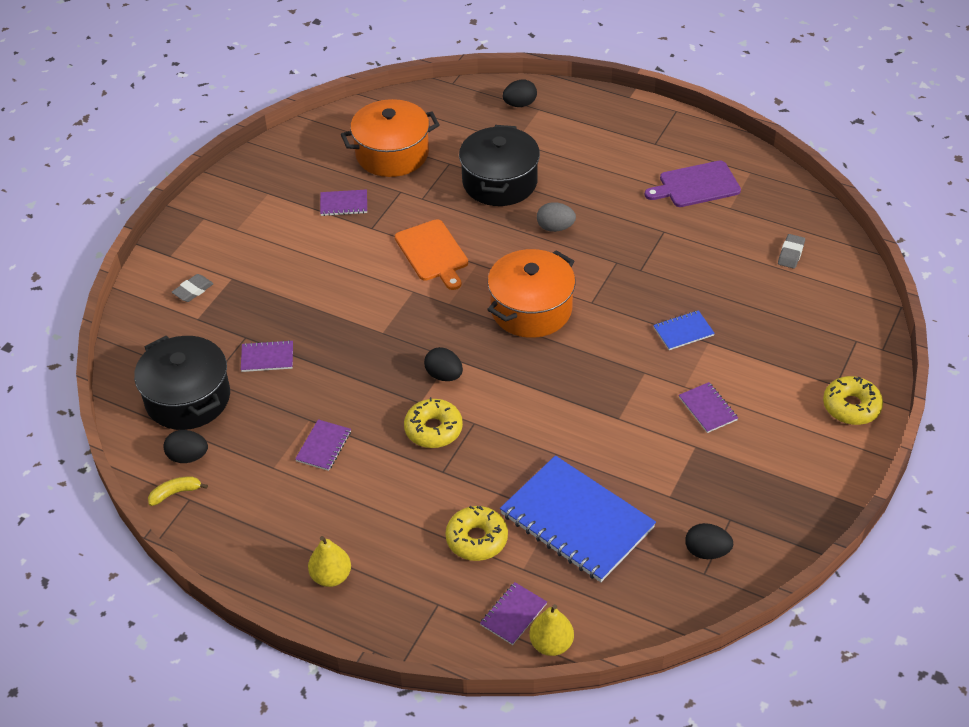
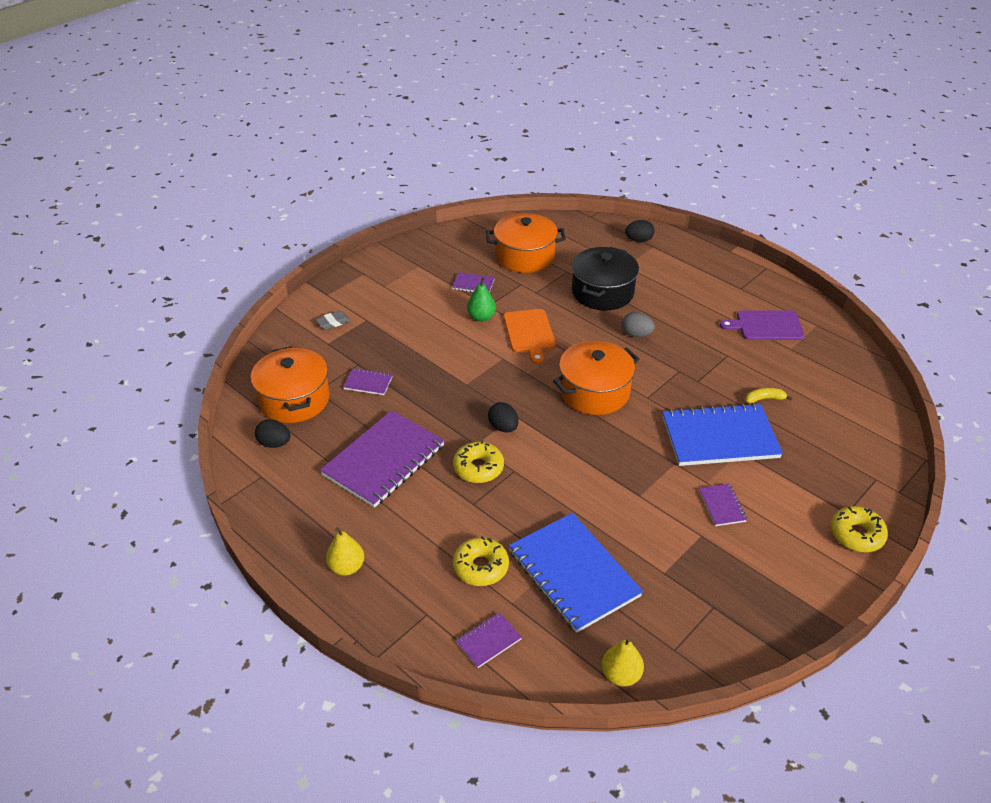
camera: 15 degrees right, 5 degrees down
black pot [134,336,230,430] -> orange pot [250,346,330,423]
yellow banana [148,476,208,506] -> yellow banana moved to [745,388,793,403]
purple notebook [295,419,351,471] -> purple notebook [320,410,445,508], size x2.28
yellow pear [529,604,574,656] -> yellow pear moved to [602,637,644,686]
blue notebook [653,310,715,350] -> blue notebook [662,403,783,466], size x2.28
black egg [685,523,733,559] -> none
grey eraser [778,234,805,269] -> none
none -> green pear [467,277,496,322]

